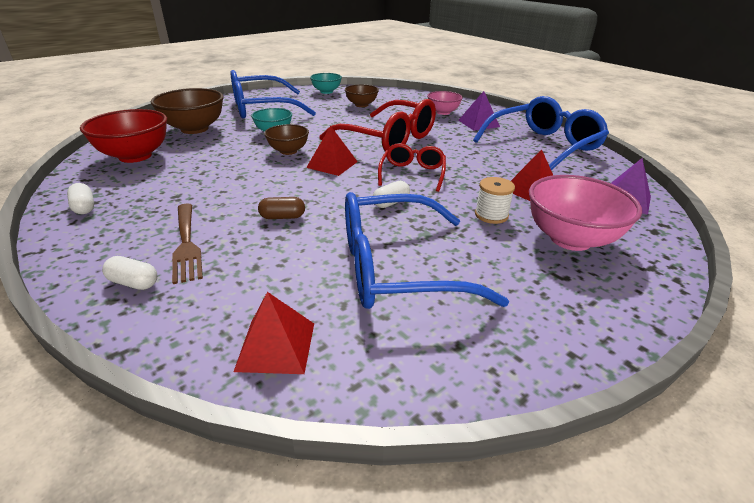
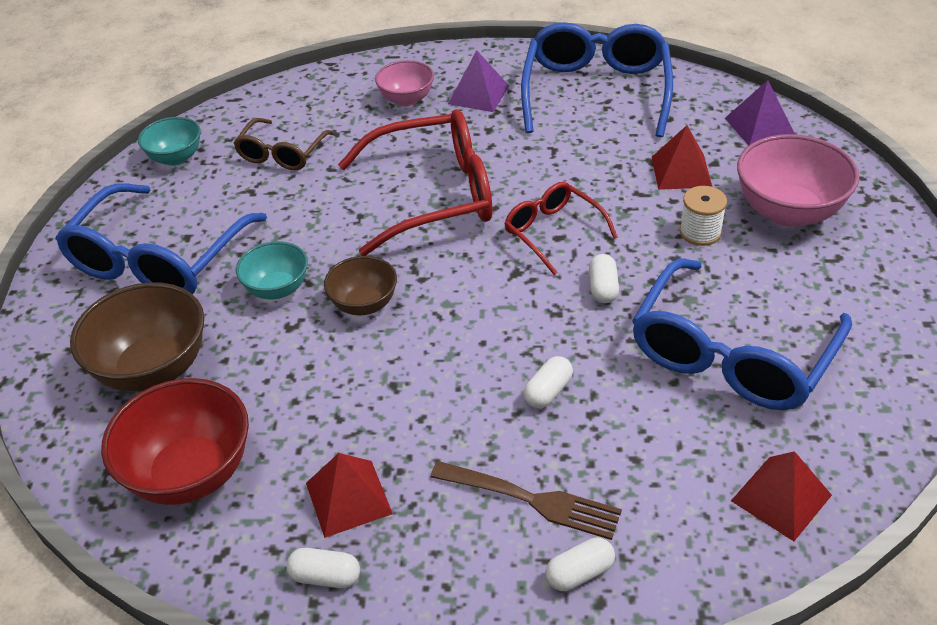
camera: 45 degrees left, 10 degrees up
brown capsule [258,197,305,219] -> white capsule [523,356,573,408]
red pyramid [306,126,358,176] -> red pyramid moved to [306,453,393,538]
brown bowl [345,84,379,107] -> brown glasses [234,118,335,170]

